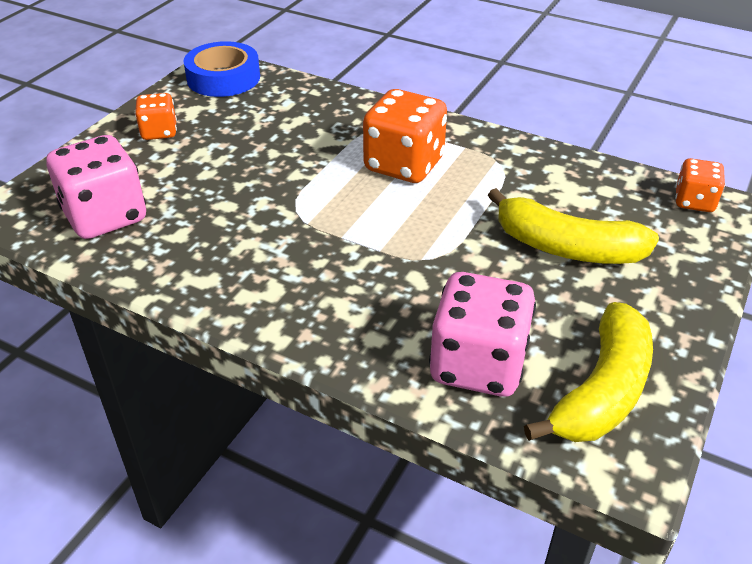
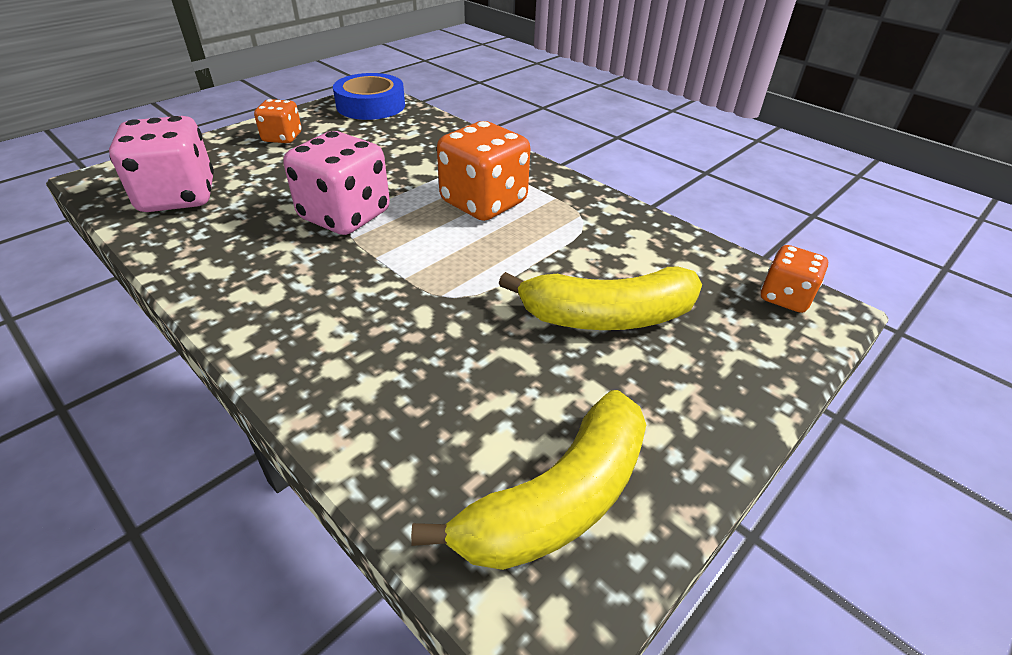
camera: 15 degrees right, 0 degrees up
pink dice [429,272,536,397] -> pink dice moved to [283,131,390,235]
yellow banana [488,188,659,264] -> yellow banana turned 45 degrees counterclockwise [499,267,702,330]

